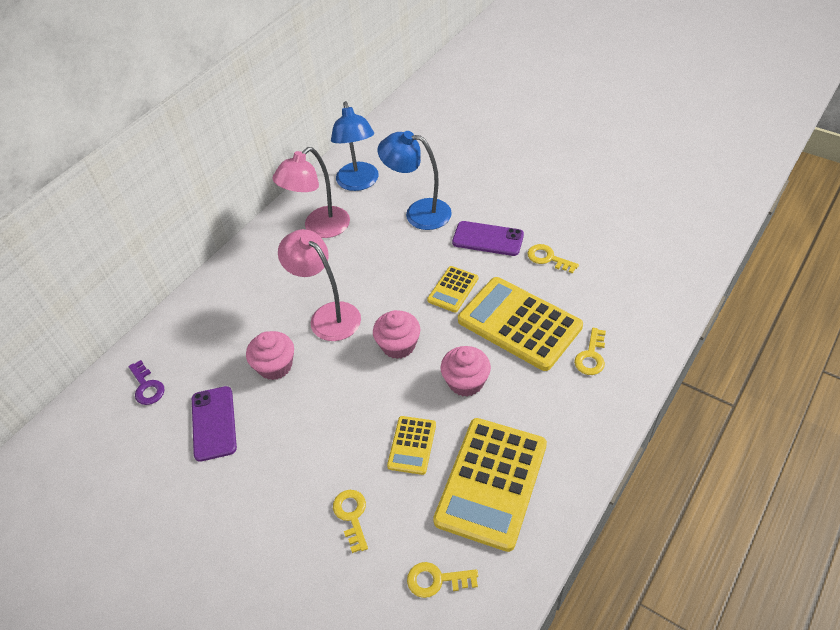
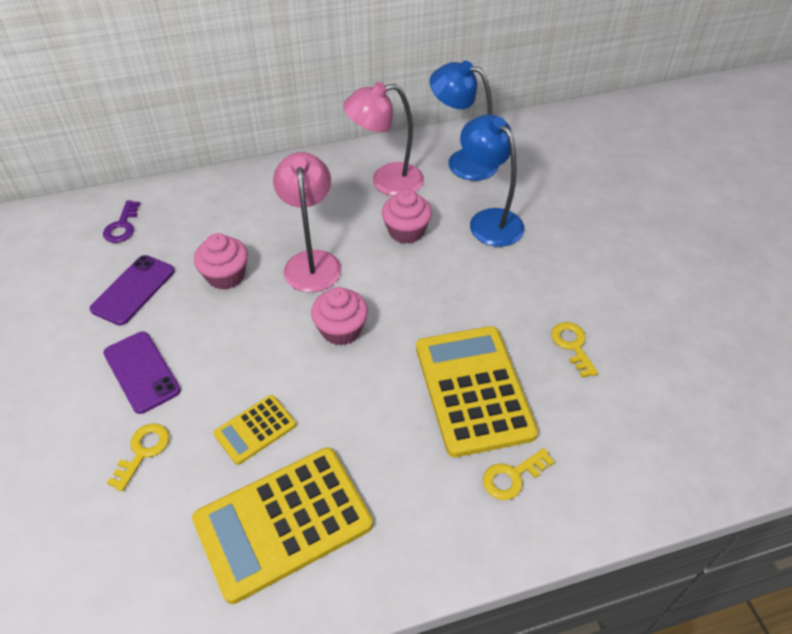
camera: 35 degrees right, 0 degrees up
blue lamp [331,101,379,191] -> blue lamp turned 90 degrees clockwise [429,61,499,181]
yellow key [407,562,478,598] -> none
yellow calculator [427,266,478,312] -> none
pink cupcake [441,346,491,397] -> pink cupcake moved to [382,189,432,244]
purple phone [452,221,524,256] -> purple phone moved to [103,331,181,414]

